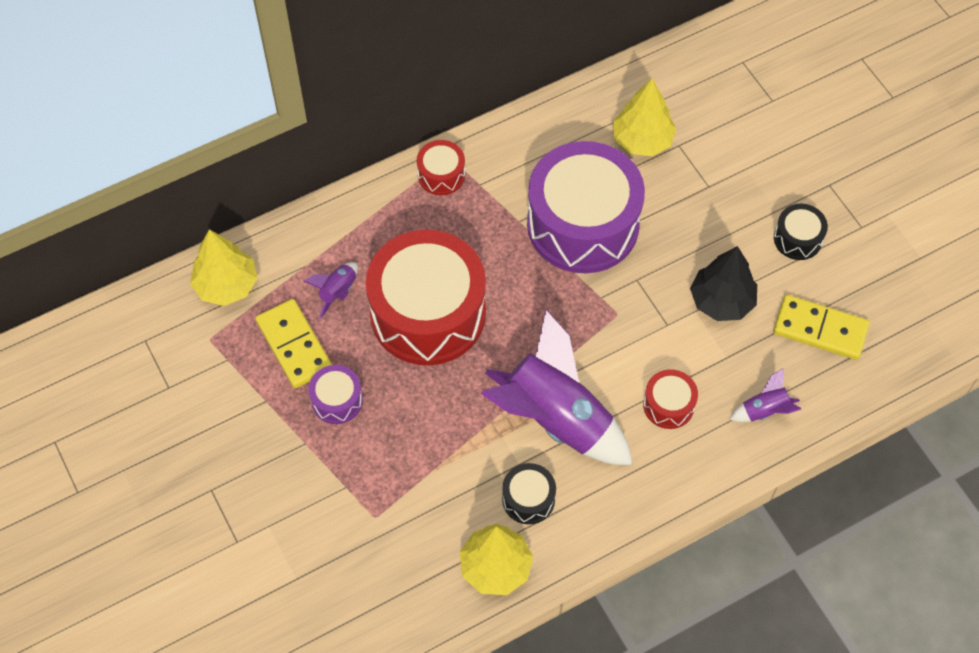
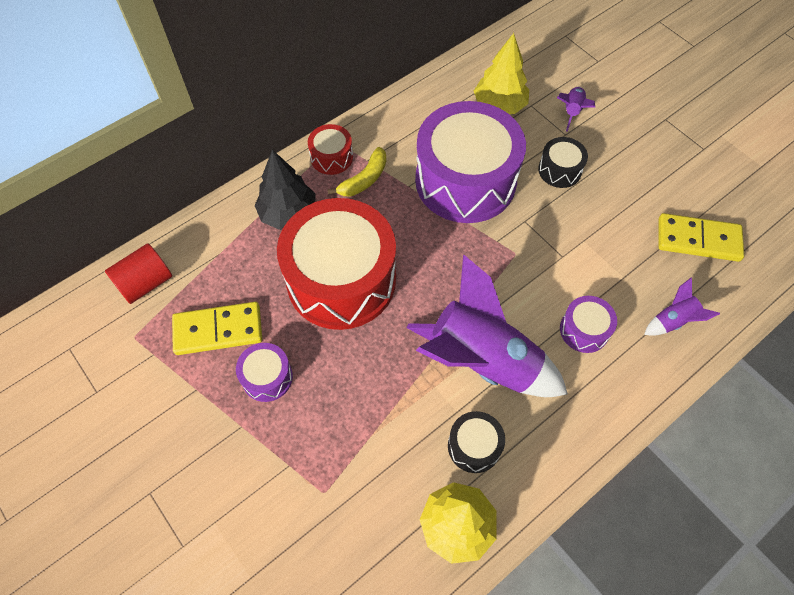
camera: 10 degrees left, 0 degrees up
yellow tree [190,230,258,306] -> red cylinder [105,244,172,304]
yellow domino [255,299,332,388] -> yellow domino turned 60 degrees counterclockwise [172,302,262,355]
purple rocket [304,262,358,319] -> purple rocket moved to [557,87,595,132]
red drum [643,369,698,429] -> purple drum [560,296,617,353]
black tree [690,246,757,321] -> black tree moved to [254,150,316,230]
black drum [774,204,828,260] -> black drum moved to [538,137,588,188]
none -> yellow banana [327,147,386,196]

